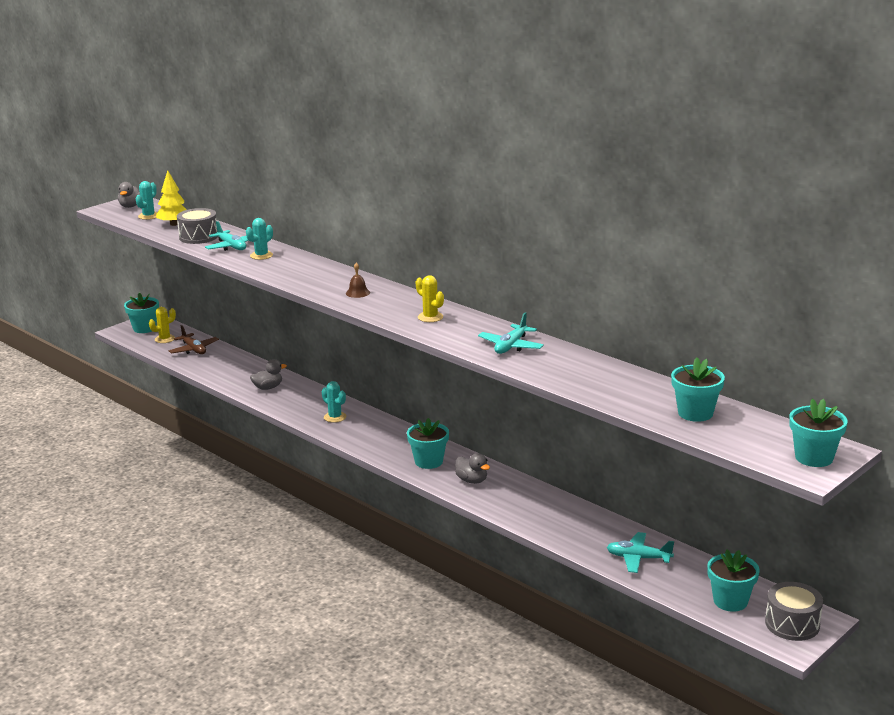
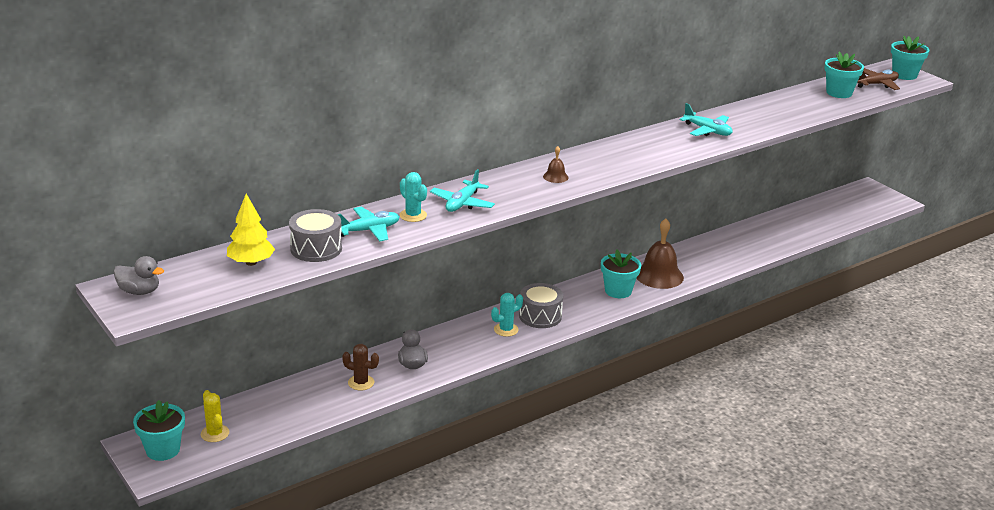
camera: 80 degrees left, 5 degrees up
turquoise cactus [136,181,157,220] -> none
brown plane [169,325,219,354] -> brown plane moved to [857,68,900,90]
yellow cactus [416,275,444,322] -> none
grey duck [455,453,490,484] -> brown bell [636,219,684,289]
turquoise plane [607,532,674,573] -> turquoise plane moved to [430,169,495,212]
turquoise flower pot [707,550,759,612] -> none
grey drum [765,582,823,641] -> grey drum moved to [519,283,563,328]
none -> brown cactus [342,344,379,390]

